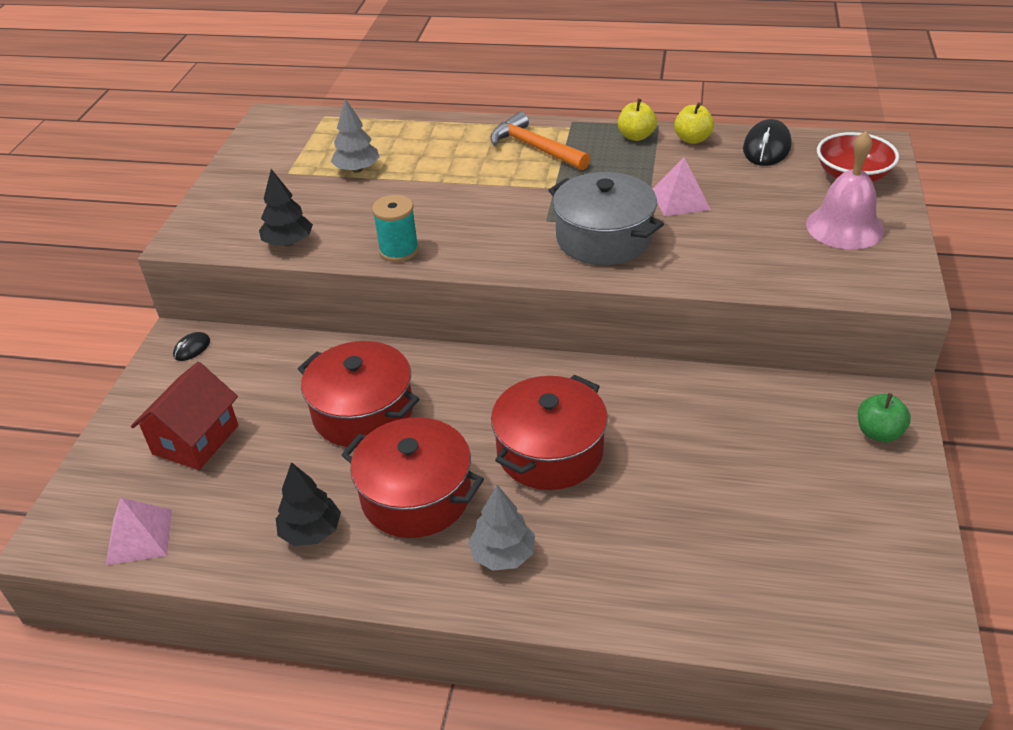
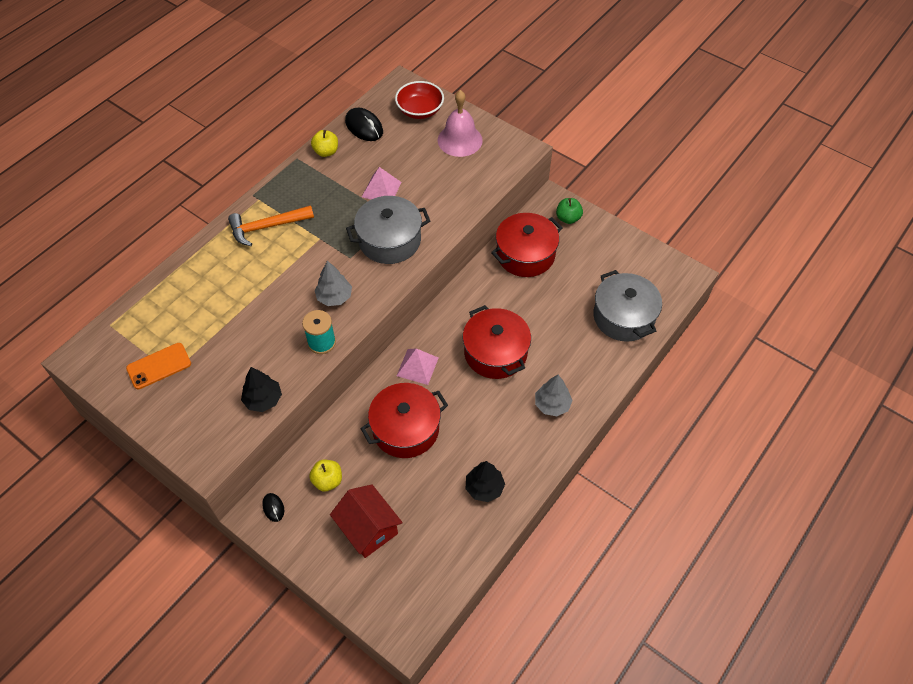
camera: 65 degrees left, 15 degrees up
pink pyramid [106,498,172,565] -> pink pyramid moved to [397,349,439,385]
grey tree [331,99,380,173] -> grey tree moved to [315,261,352,306]
red pot [342,417,484,538] -> red pot moved to [491,213,563,277]
yellow apple [618,99,657,141] -> yellow apple moved to [309,460,342,492]
none -> orange phone [126,343,191,389]
none -> grey pot [593,270,662,342]

